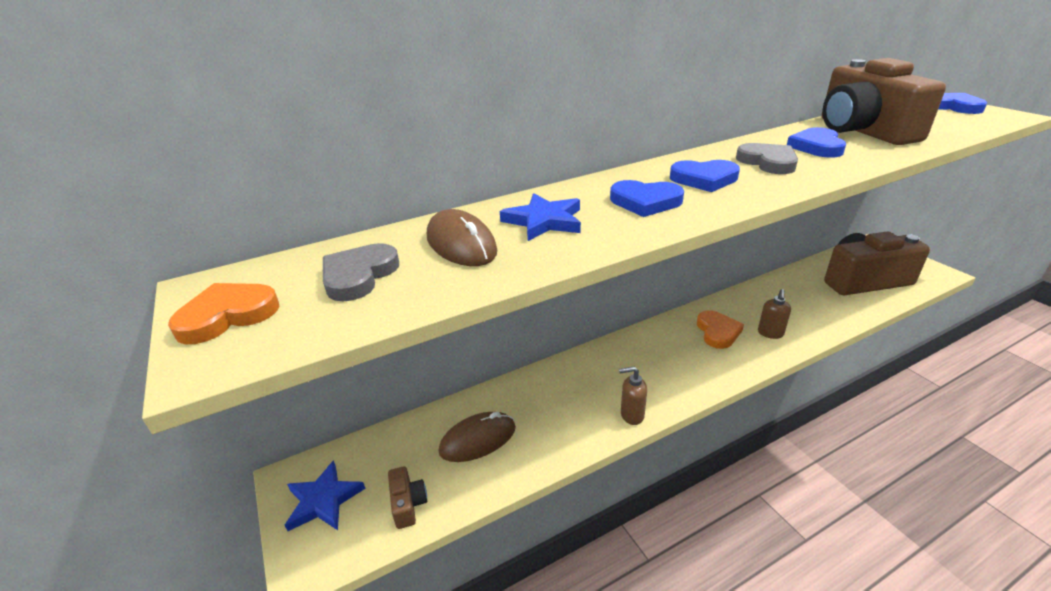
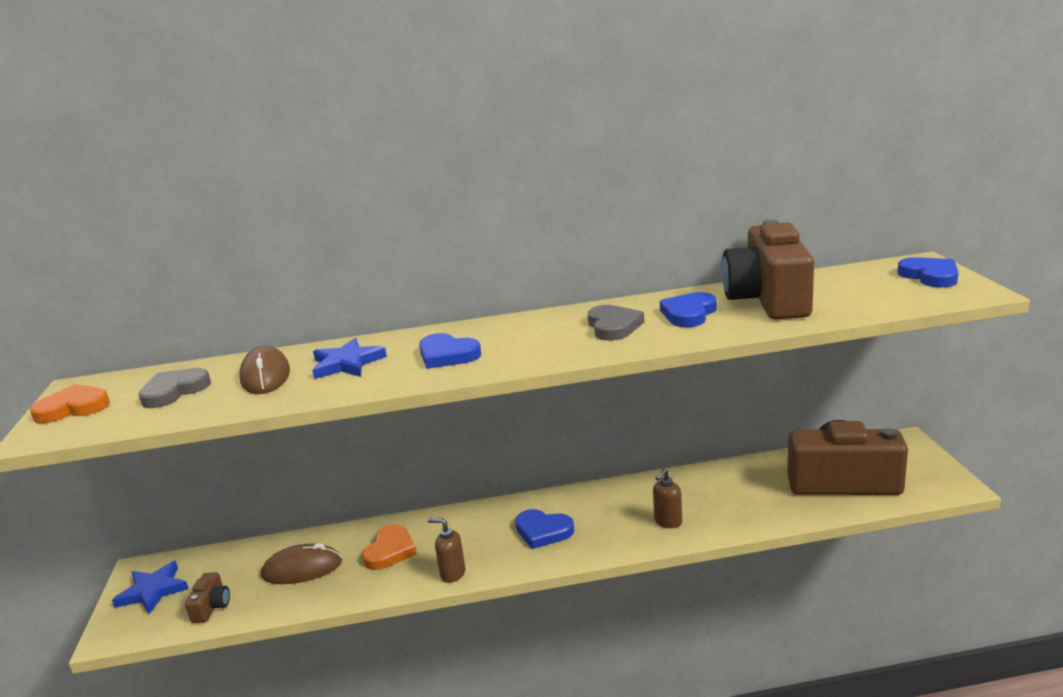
camera: 20 degrees right, 10 degrees down
blue heart [670,160,740,192] -> blue heart moved to [515,509,574,549]
orange heart [697,310,744,349] -> orange heart moved to [362,524,417,570]

